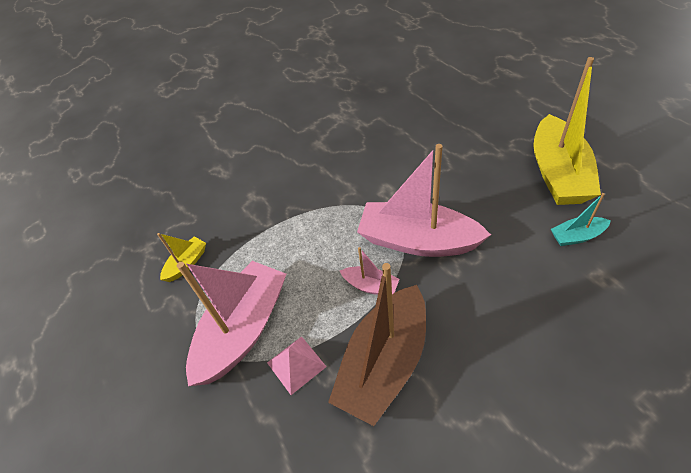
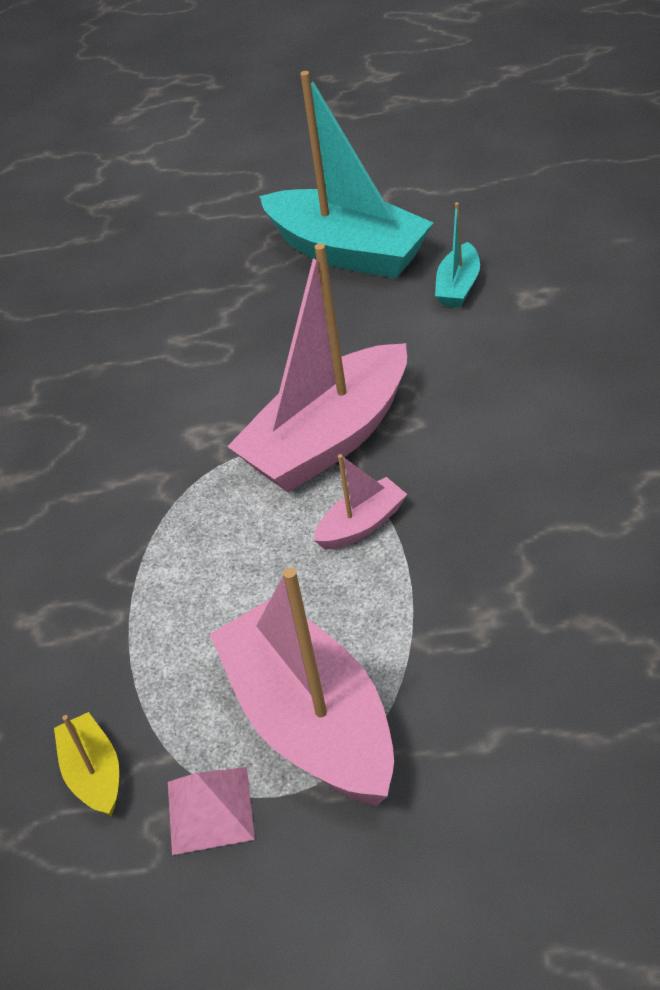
camera: 60 degrees left, 5 degrees down
pink pyramid [267,336,327,395] -> pink pyramid moved to [168,767,255,855]
brown boat [328,263,426,426] -> none
yellow boat [533,57,601,205] -> turquoise boat [259,71,433,278]

